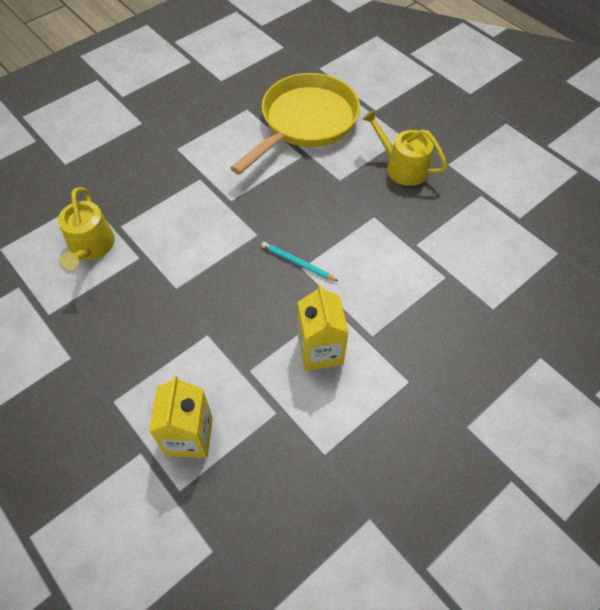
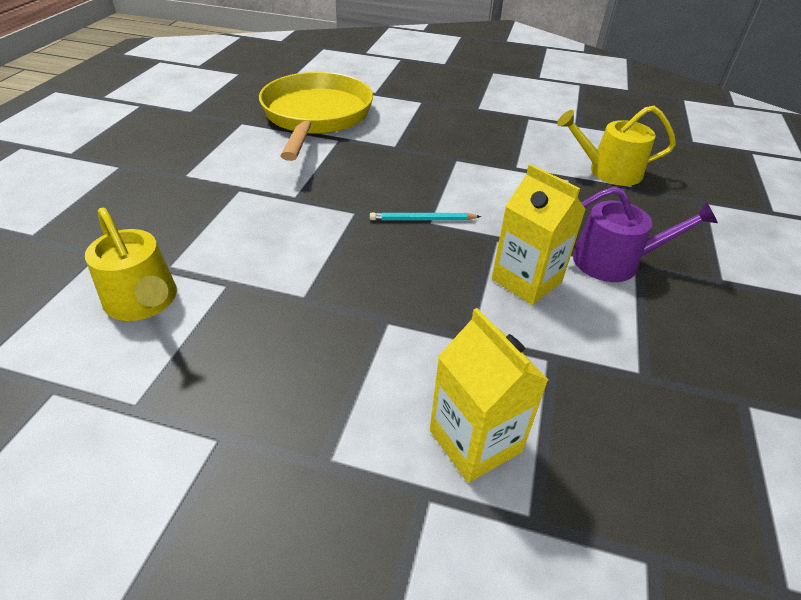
camera: 35 degrees left, 15 degrees down
yellow watering can [362,109,447,186] -> yellow watering can moved to [557,106,676,186]
none -> purple watering can [573,186,718,282]

